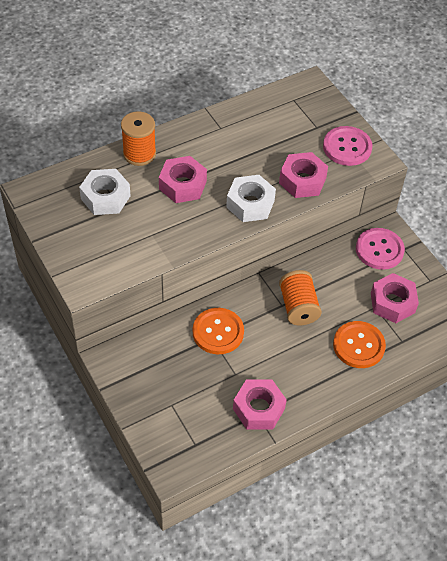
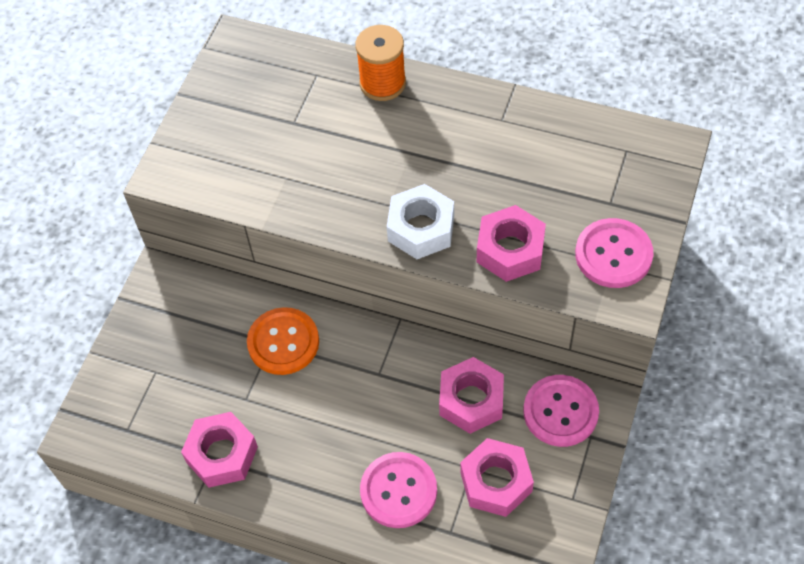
camera: 55 degrees right, 5 degrees up
white nut [79,169,131,215] -> none
pink nut [159,156,207,203] -> pink nut moved to [439,357,504,434]
orange spool [279,270,322,325] -> none
orange button [333,321,386,368] -> pink button [360,452,437,528]

